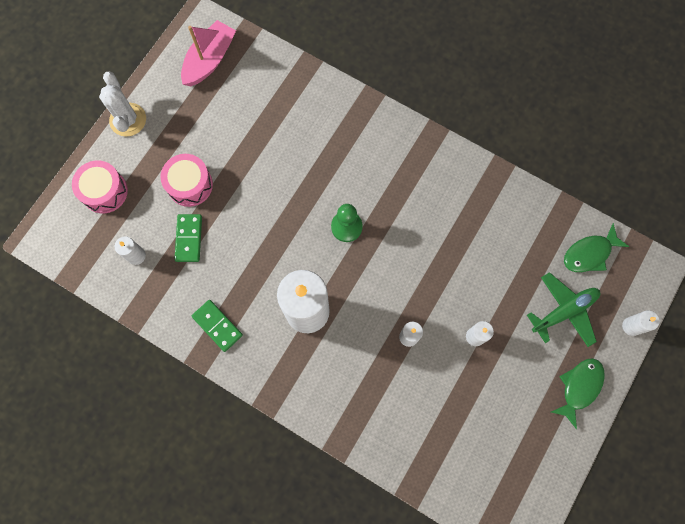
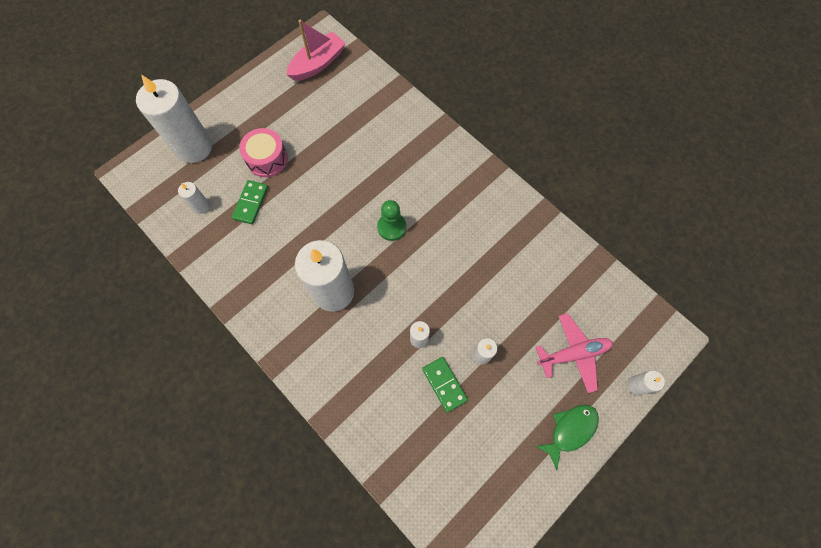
camera: 15 degrees right, 5 degrees down
pink drum [72,160,128,213] -> white candle [136,74,212,163]
white cactus [99,72,146,137] -> none
green domino [192,300,243,352] -> green domino moved to [422,357,468,413]
green plane [527,272,600,347] -> pink plane [536,313,613,393]
green fish [564,223,629,272] -> none

